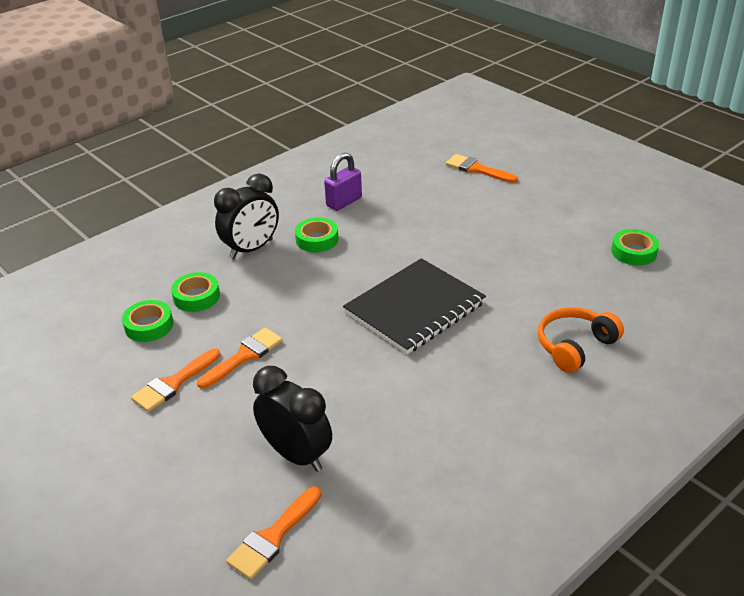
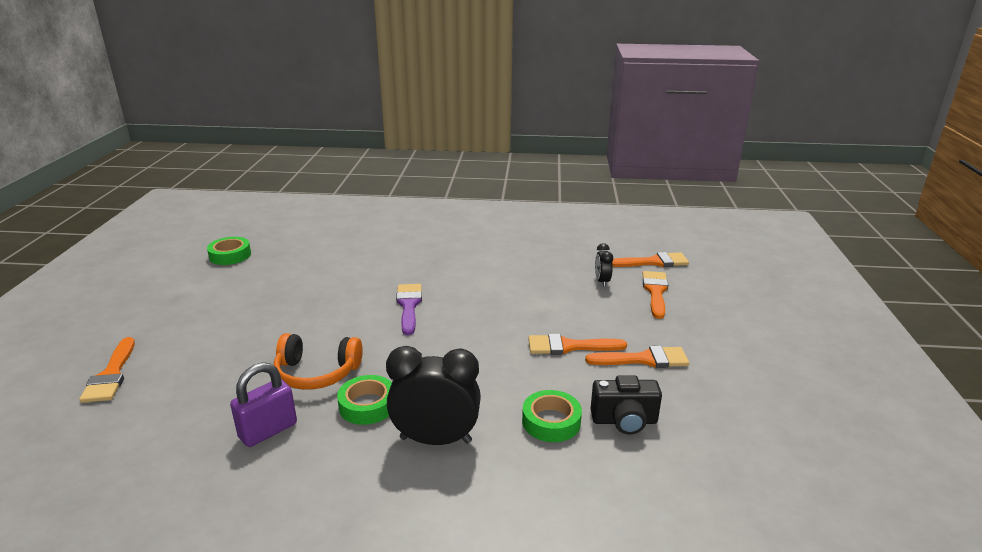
camera: 135 degrees left, 10 degrees down
green tape [122,300,173,342] -> black camera [591,375,662,435]
black clock [253,366,332,472] -> black clock [595,243,613,287], size x0.49
purple padlock [324,153,362,211] -> purple padlock turned 45 degrees counterclockwise [230,362,297,447]
black notebook [343,258,486,354] -> purple brush [396,284,422,335]
orange headphones [538,307,624,373] -> orange headphones moved to [274,333,363,390]
none -> orange brush [643,271,668,319]

